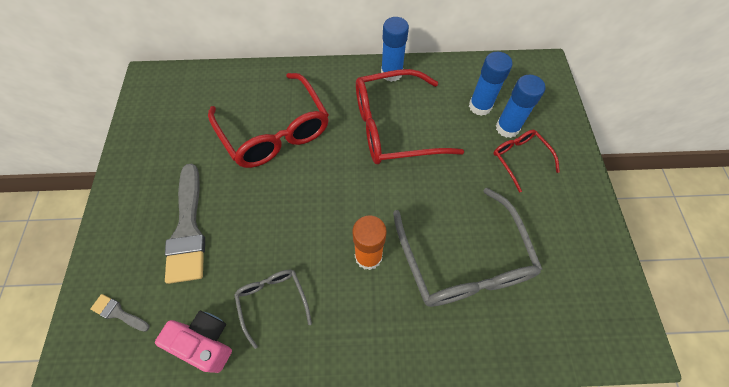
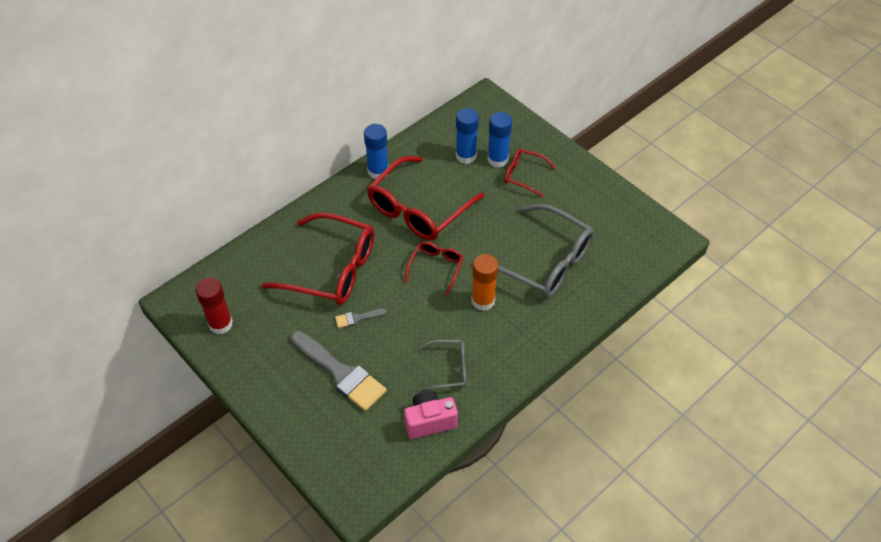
camera: 40 degrees left, 10 degrees down
grey brush [91,294,150,332] -> grey brush moved to [335,309,387,328]
grey glasses [234,270,312,349] -> grey glasses turned 150 degrees clockwise [417,340,466,392]
none -> red glue stick [195,277,233,334]
none -> red glasses [405,241,464,295]

